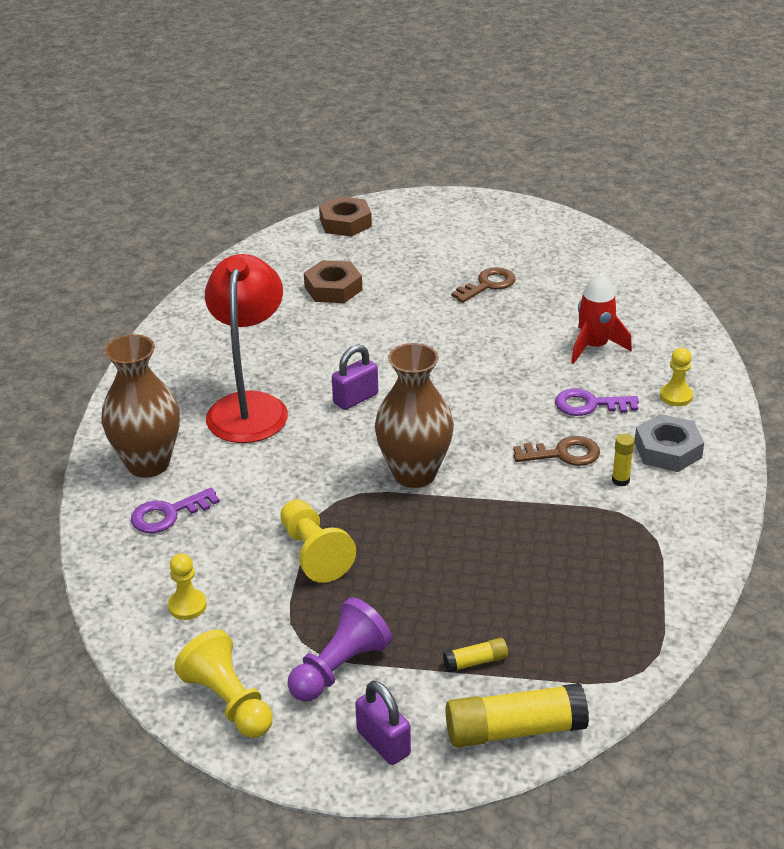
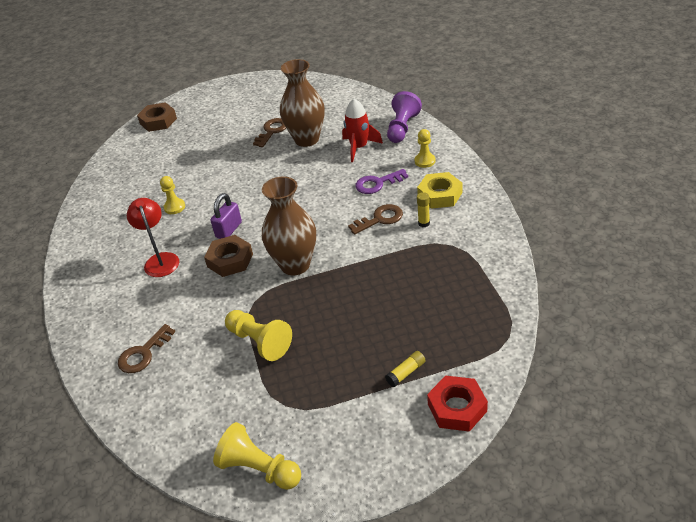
camera: 20 degrees left, 5 degrees up
brown vase [101,334,180,478] -> brown vase moved to [280,59,325,147]
purple key [131,487,220,533] -> brown key [118,324,175,373]
yellow pawn [168,553,207,620] -> yellow pawn moved to [160,176,185,214]
red lamp [205,254,288,443] -> red lamp [127,198,179,277], size x0.61
purple pawn [288,597,392,701] -> purple pawn moved to [387,91,422,143]
brown nut [304,260,362,303] -> brown nut moved to [204,235,253,277]
purple padlock [355,681,411,765] -> none
yellow glue stick [446,683,589,748] -> red nut [427,376,488,432]
grey nut [634,414,704,472] -> yellow nut [417,172,462,209]

